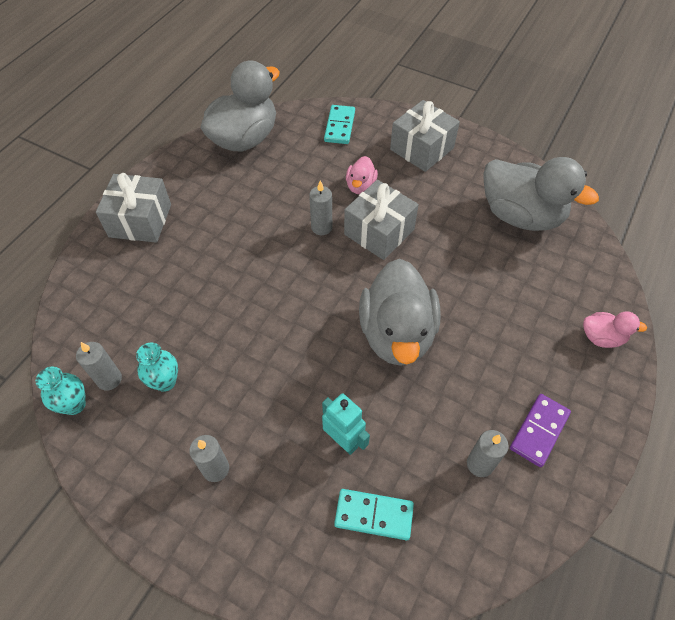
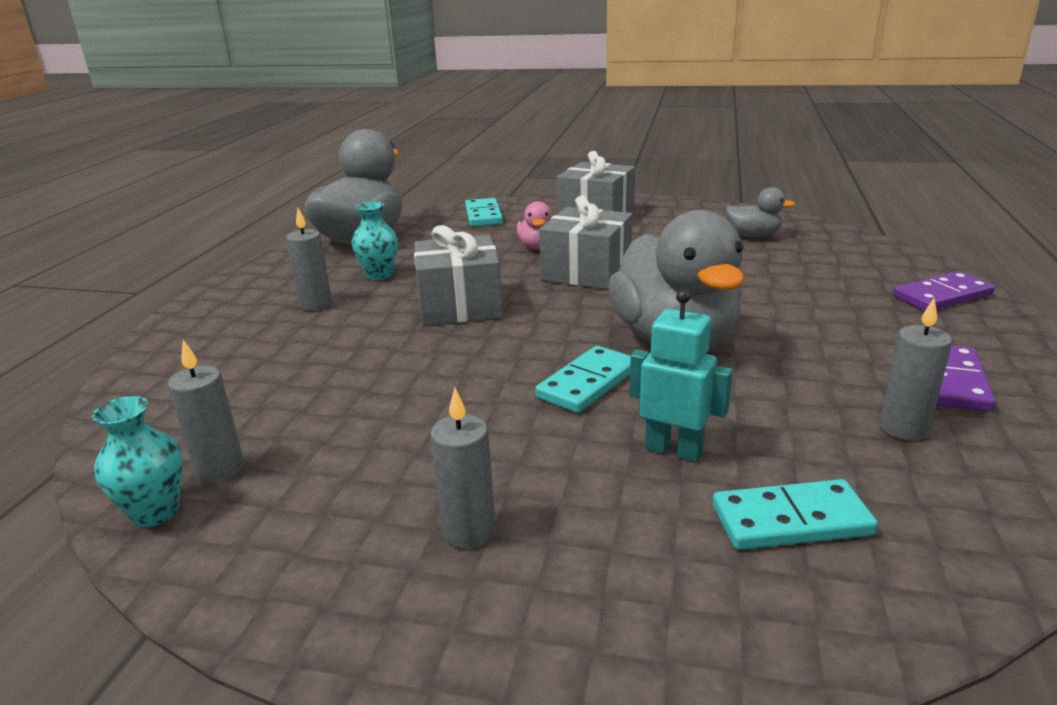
camera: 15 degrees left, 30 degrees down
grey gift [96,173,171,243] -> grey gift moved to [414,225,503,326]
turquoise vase [136,343,178,392] -> turquoise vase moved to [352,201,398,280]
grey candle [309,181,332,235] -> grey candle moved to [286,208,332,310]
grey duck [483,157,599,231] -> grey duck [726,187,795,237], size x0.46
pink duck [583,311,647,348] -> purple domino [893,271,995,311]
none -> turquoise domino [535,346,631,413]

